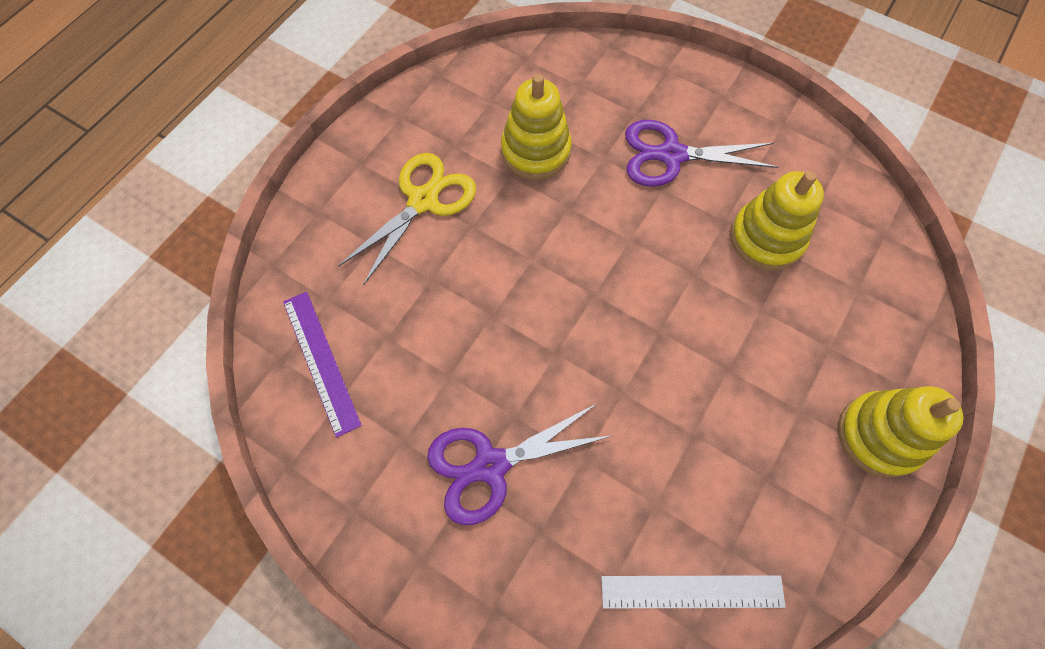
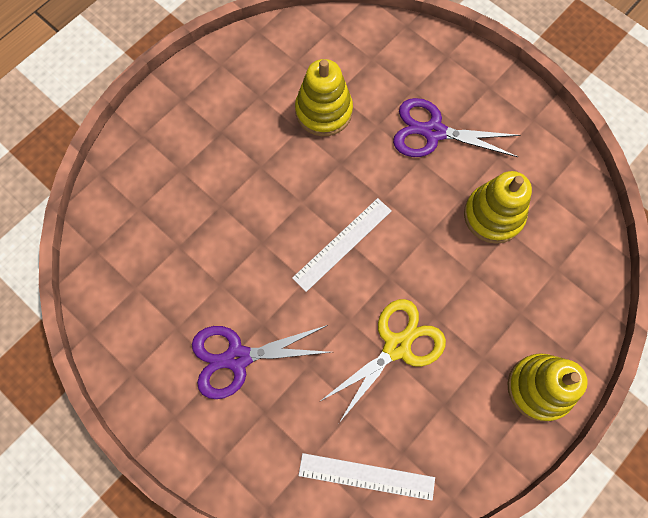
camera: 10 degrees right, 5 degrees up
purple ruler [283,292,362,438] -> none
yellow scissors [338,153,476,286] -> yellow scissors moved to [319,299,446,423]
none -> white ruler [292,198,391,292]

